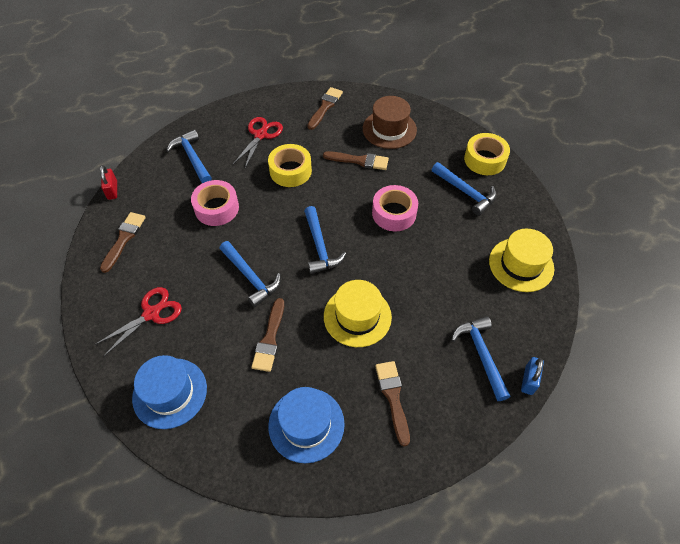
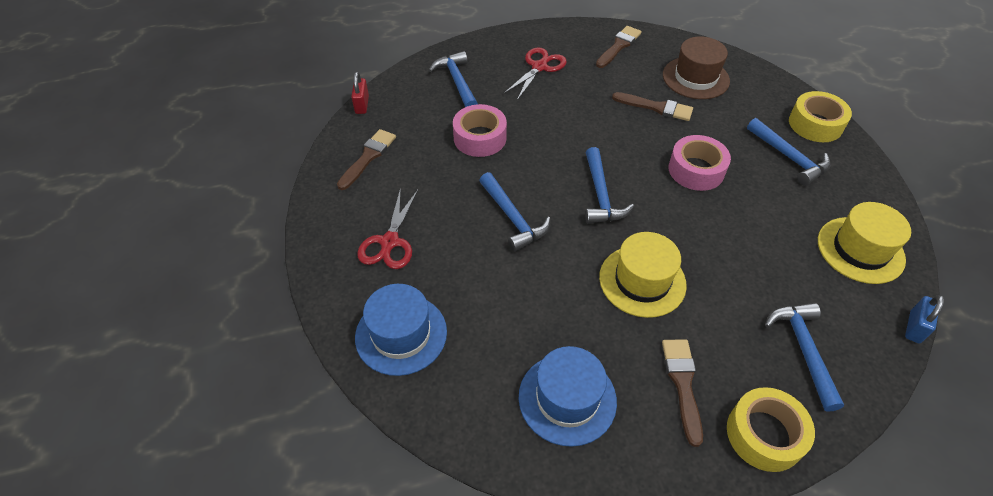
camera: 10 degrees right, 5 degrees down
red scissors [94,287,182,356] -> red scissors turned 135 degrees clockwise [357,188,418,269]
brown brush [251,298,284,372] -> none
yellow tape [268,144,312,187] -> yellow tape moved to [727,387,815,472]
blue padlock [521,357,544,395] -> blue padlock moved to [905,295,944,343]

